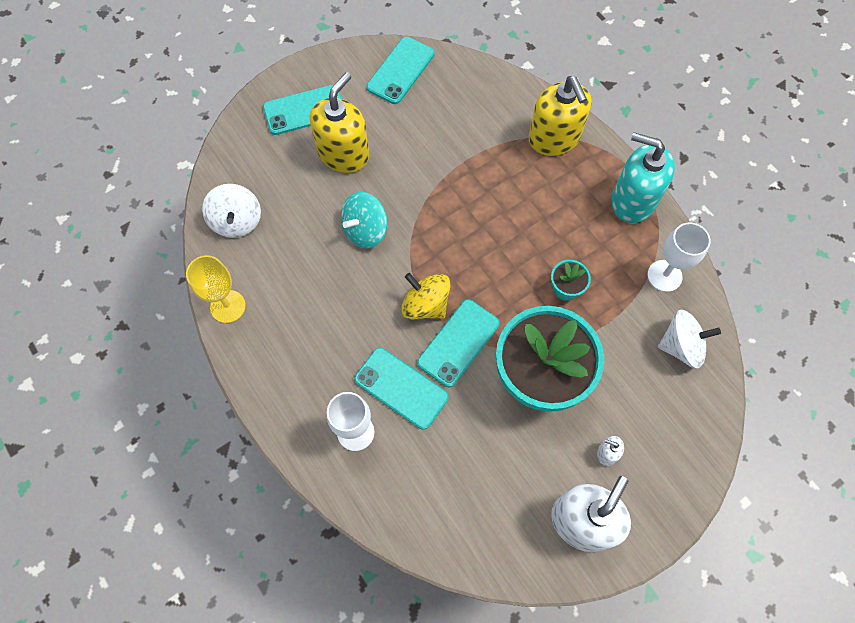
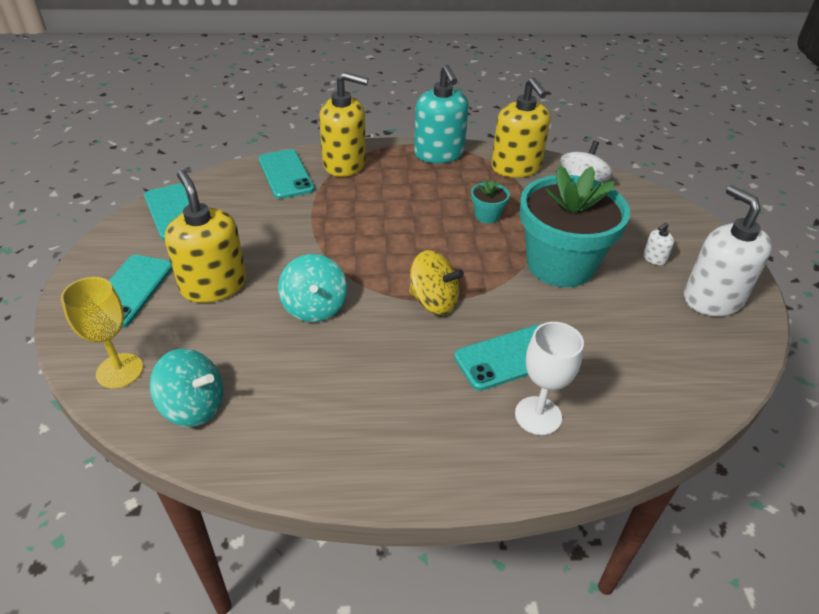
camera: 60 degrees left, 25 degrees down
yellow goblet [186,255,246,323] -> yellow goblet moved to [61,277,143,389]
white spinning top [202,184,261,238] -> turquoise spinning top [150,349,223,427]
yellow spinning top [401,273,451,319] -> yellow spinning top turned 135 degrees counterclockwise [409,250,464,315]
turquoise phone [417,299,500,387] -> turquoise phone moved to [258,149,314,199]
turquoise soap dispenser [611,132,675,223] -> turquoise soap dispenser turned 75 degrees counterclockwise [414,65,469,163]
white goblet [647,222,711,292] -> yellow soap dispenser [491,77,550,178]

